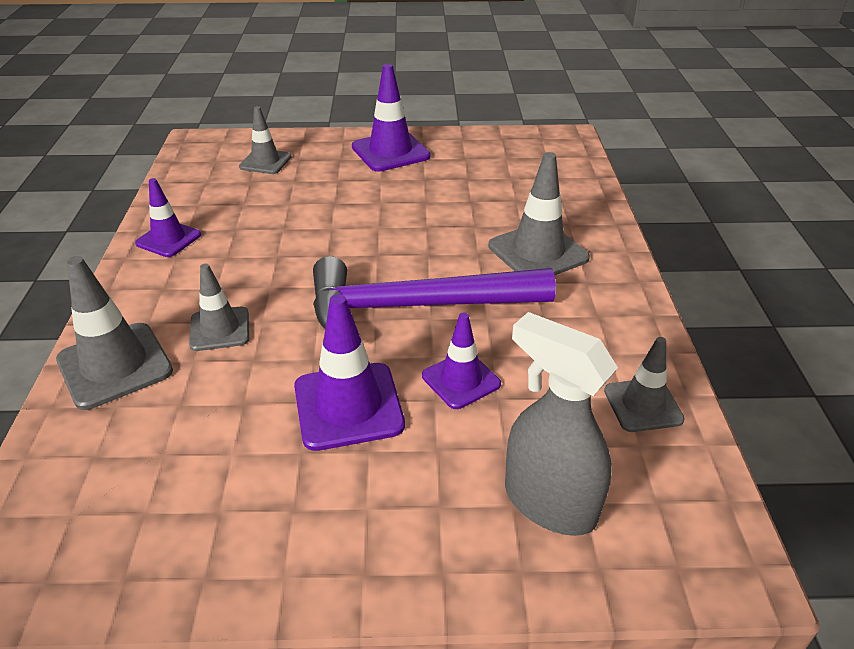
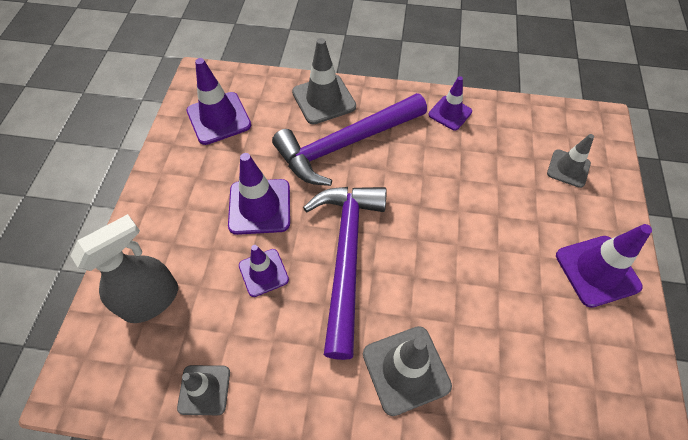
camera: 100 degrees right, 20 degrees up
grey traffic cone [189,263,249,351] -> purple hammer [272,93,427,186]
none -> purple traffic cone [187,58,251,145]

